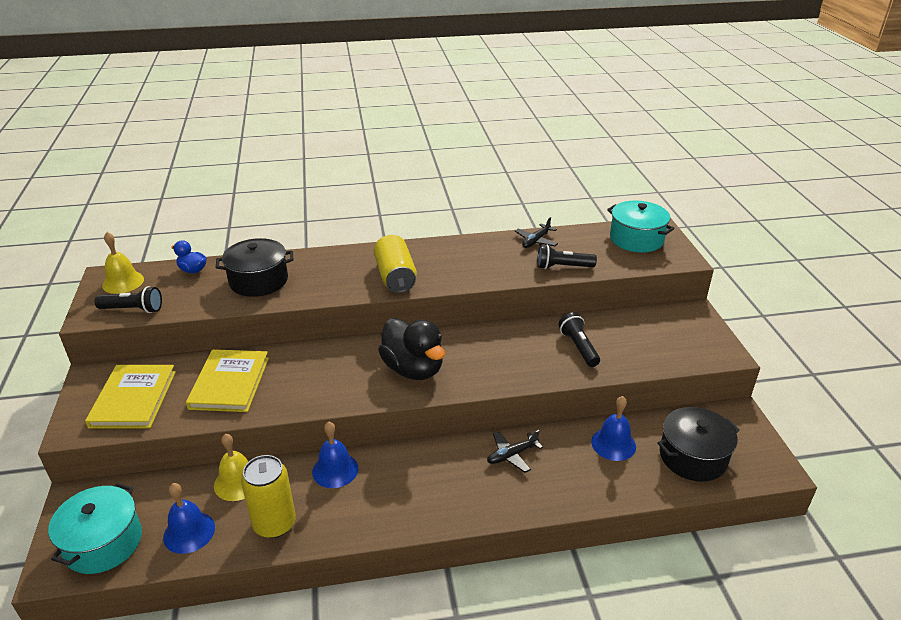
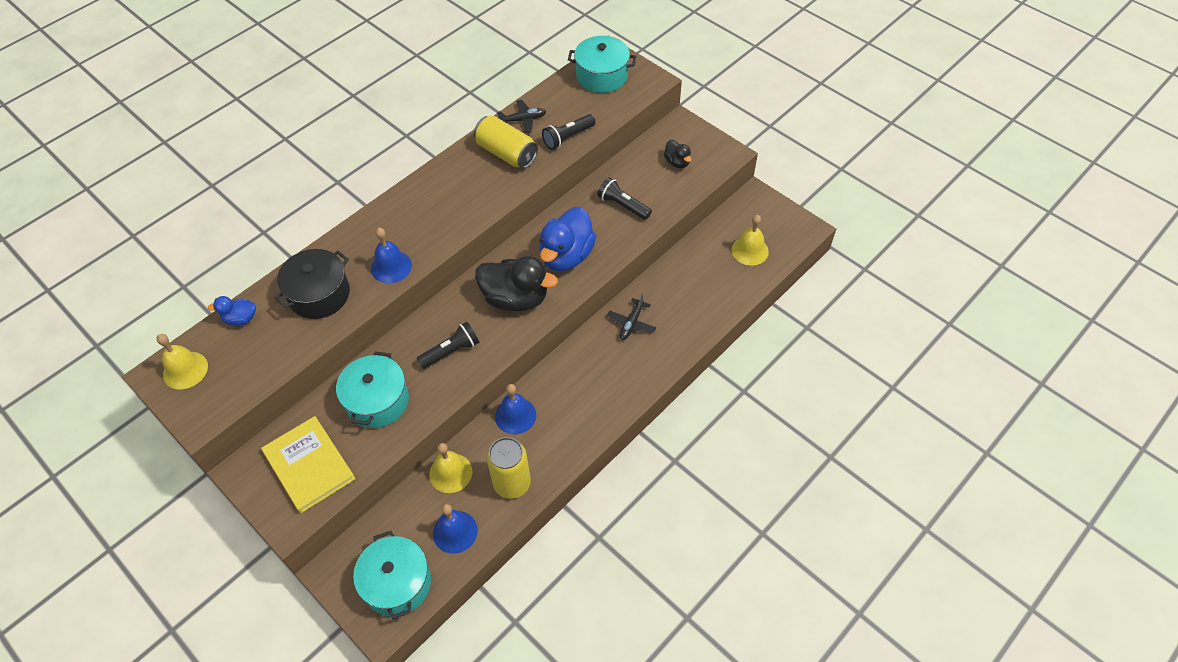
camera: 35 degrees left, 20 degrees up
black flashlight [94,286,162,313] -> black flashlight moved to [417,322,479,369]
yellow book [186,349,269,412] -> turquoise pot [336,351,409,428]
yellow can [373,235,417,293] -> yellow can moved to [474,115,538,169]
black plane [515,217,558,248] -> black plane turned 105 degrees counterclockwise [497,100,546,133]
blue bell [591,396,636,461] -> blue bell moved to [371,228,412,284]
black pot [657,407,740,482] -> yellow bell [731,215,769,265]
none -> blue duck [539,207,596,271]
none -> black duck [664,140,692,168]

